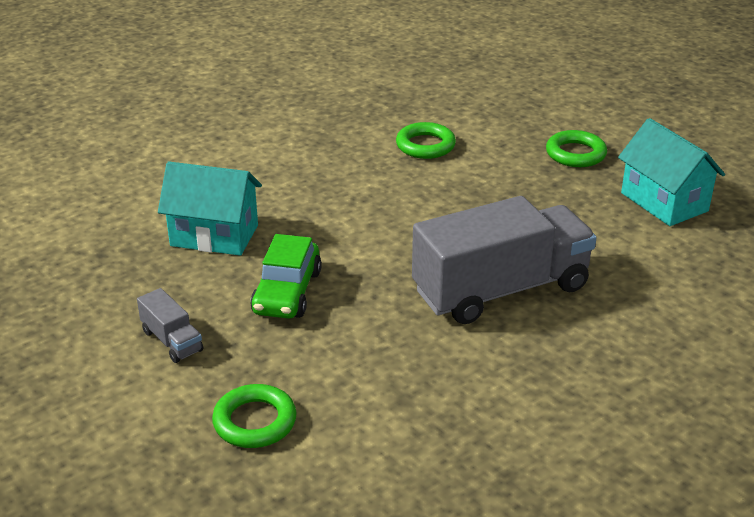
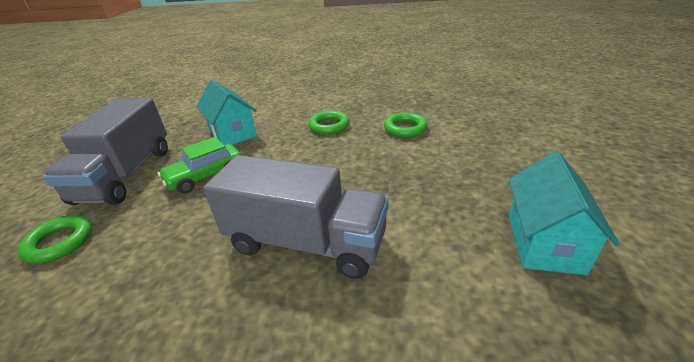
camera: 45 degrees right, 0 degrees up
grey truck [137,288,203,363] -> grey truck [43,98,168,205], size x2.37
green ring [546,130,607,167] -> green ring moved to [308,111,349,135]

